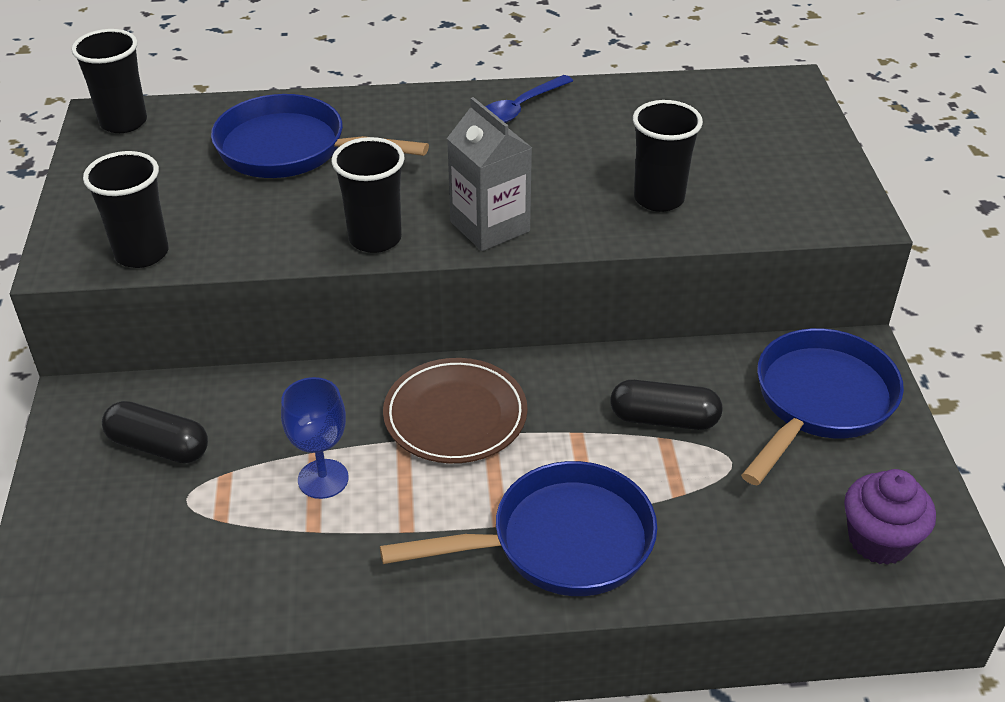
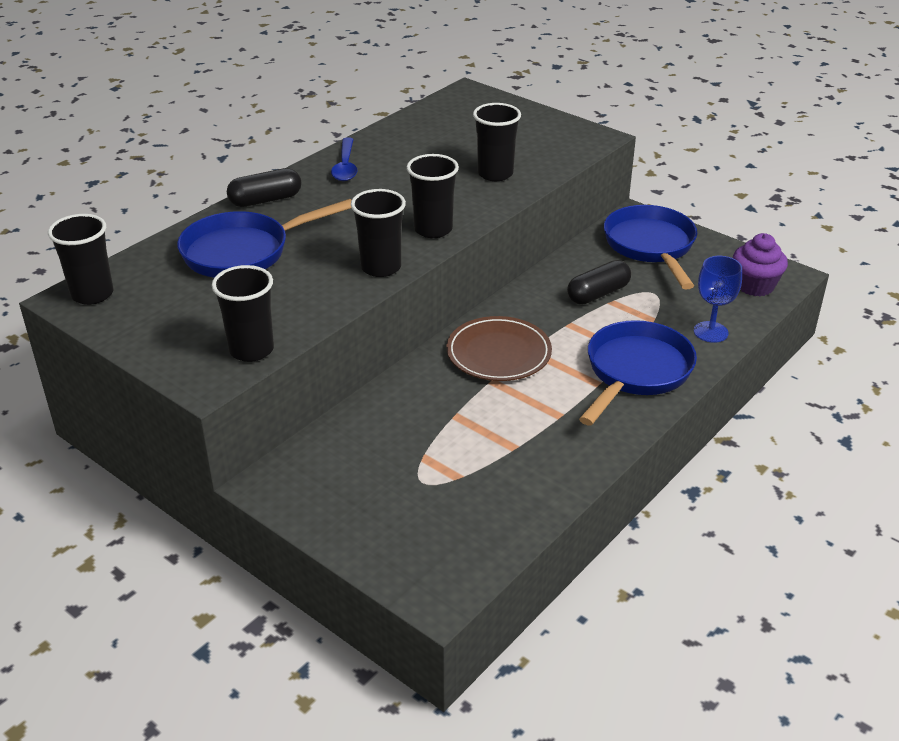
camera: 45 degrees left, 5 degrees down
black capsule [102,401,208,463] -> black capsule moved to [227,168,301,207]
blue goblet [281,377,349,499] -> blue goblet moved to [694,256,742,343]
grey carton [447,97,532,251] -> black cup [407,154,459,238]

